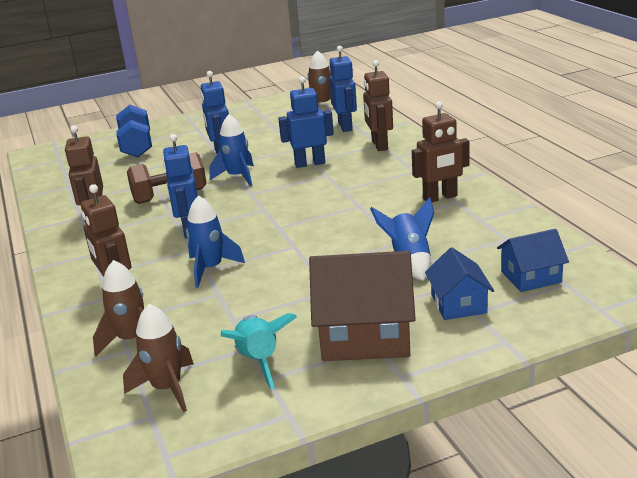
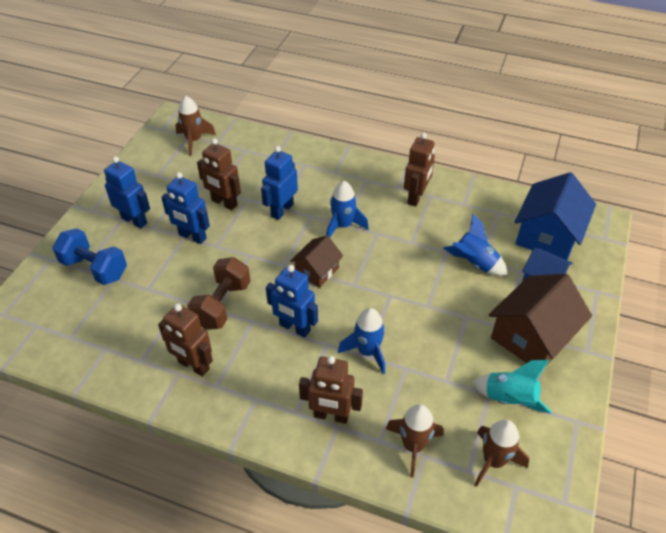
camera: 50 degrees left, 20 degrees up
blue rocket [210,114,254,187] -> blue rocket moved to [326,181,369,238]
blue robot [329,46,357,132] -> blue robot moved to [104,156,150,229]
brown robot [363,60,393,151] -> brown robot moved to [197,138,241,210]
blue house [497,229,569,292] -> blue house [515,172,596,260], size x1.75
none -> brown house [291,236,343,288]

